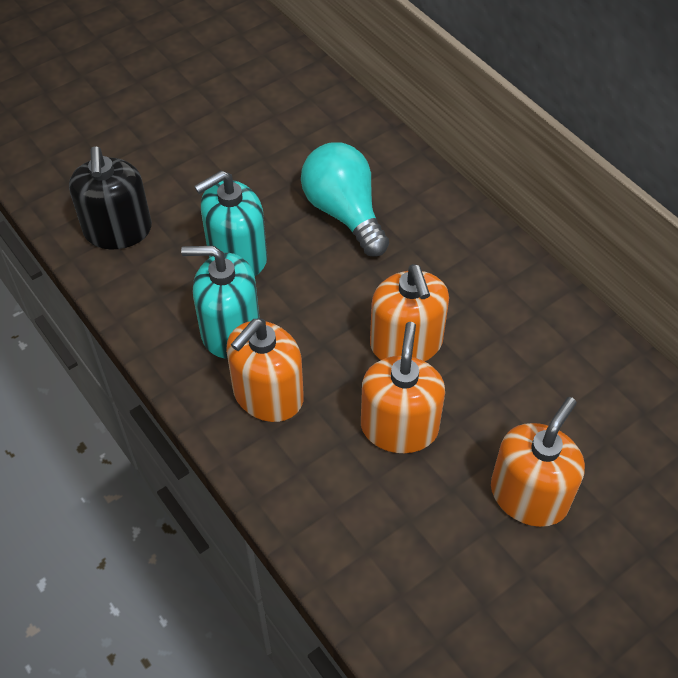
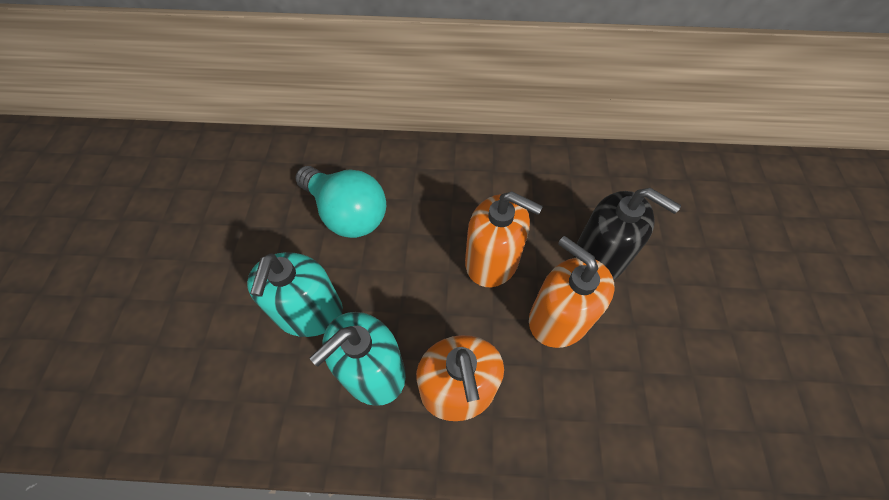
camera: 50 degrees left, 5 degrees up
black soap dispenser [69,146,152,249] -> black soap dispenser moved to [574,188,681,280]
turquoise light bulb [301,143,389,257] -> turquoise light bulb turned 150 degrees counterclockwise [295,166,386,238]
orange soap dispenser [491,397,585,527] -> none

